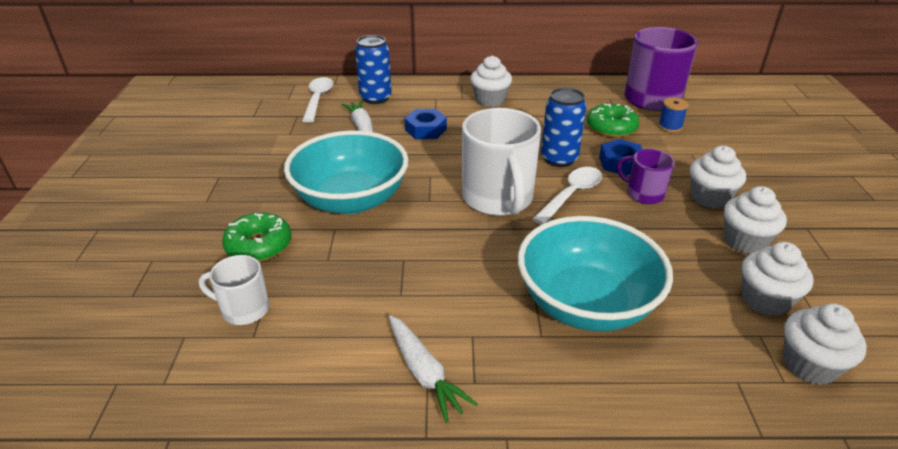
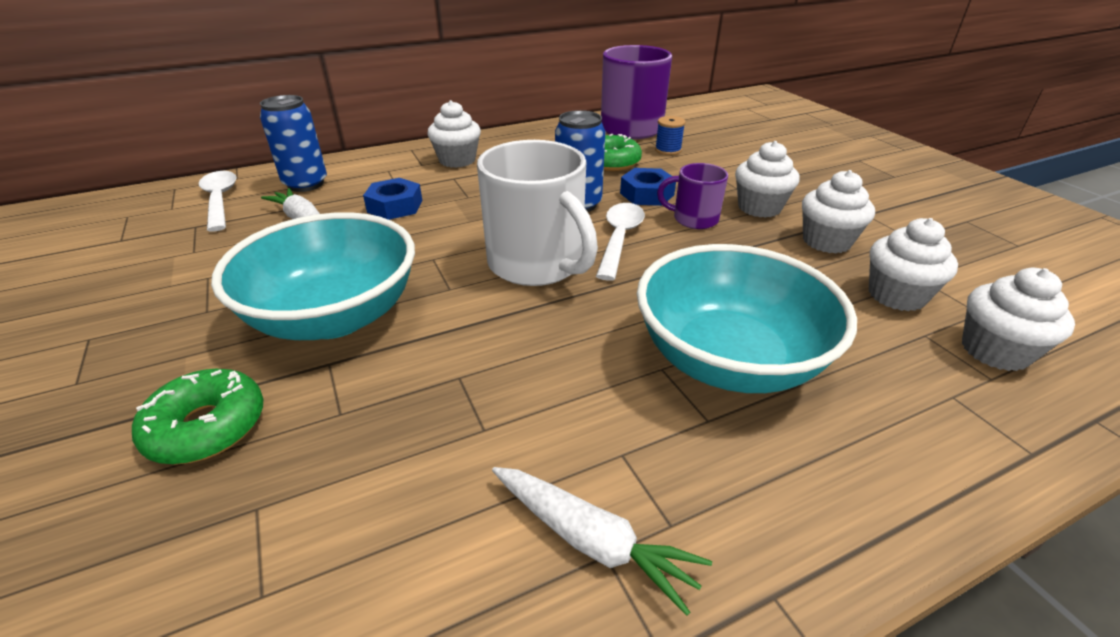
camera: 25 degrees left, 0 degrees up
white mug [199,255,270,325] -> none

